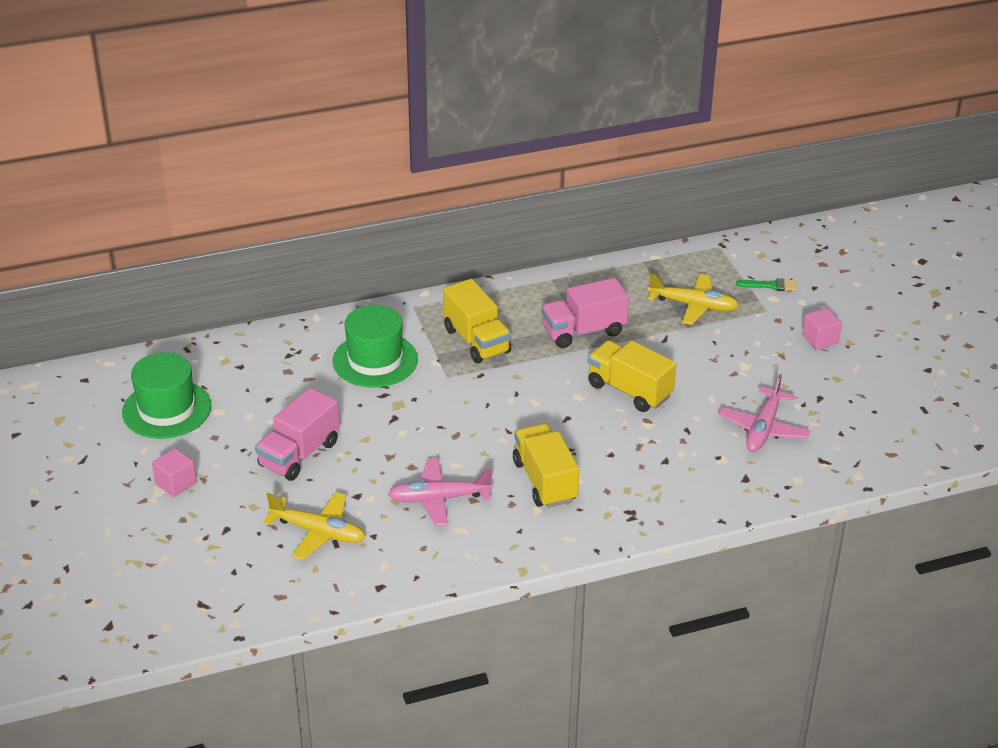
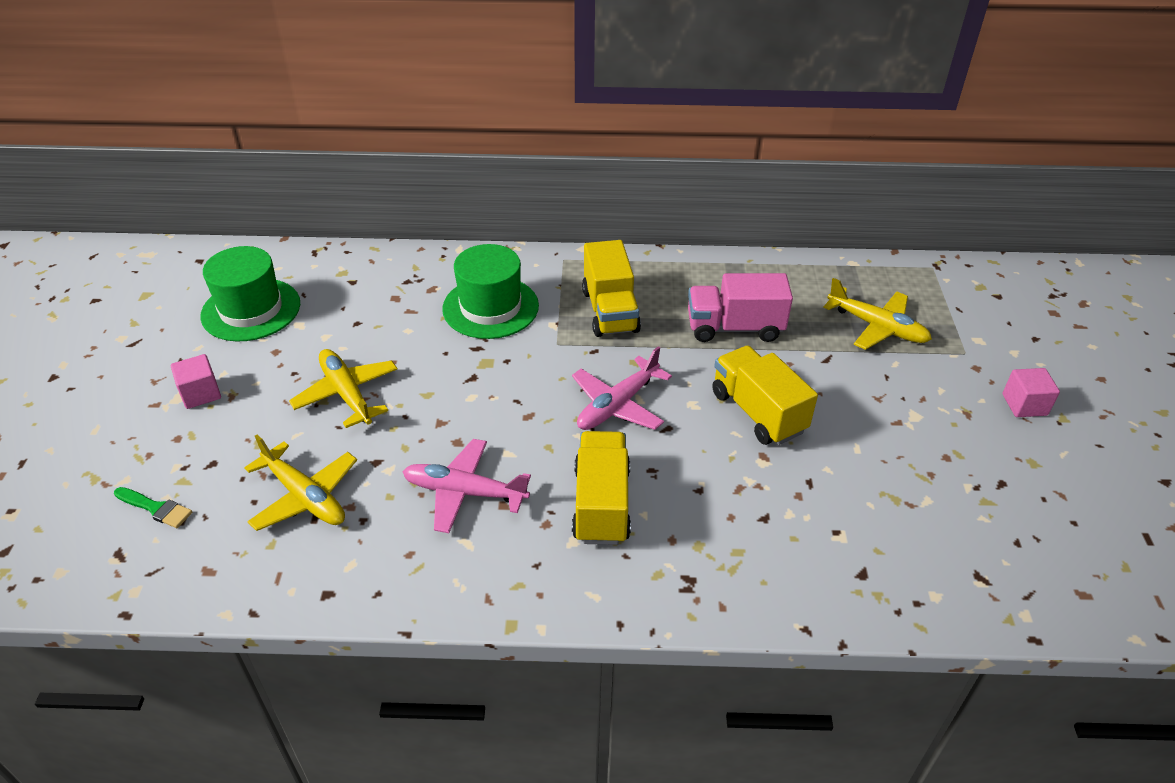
camera: 20 degrees right, 5 degrees up
pink truck [255,388,340,481] -> yellow plane [289,349,398,428]
pink plane [718,374,810,452] -> pink plane moved to [572,346,672,430]
green brush [736,278,797,291] -> green brush moved to [114,487,192,528]

